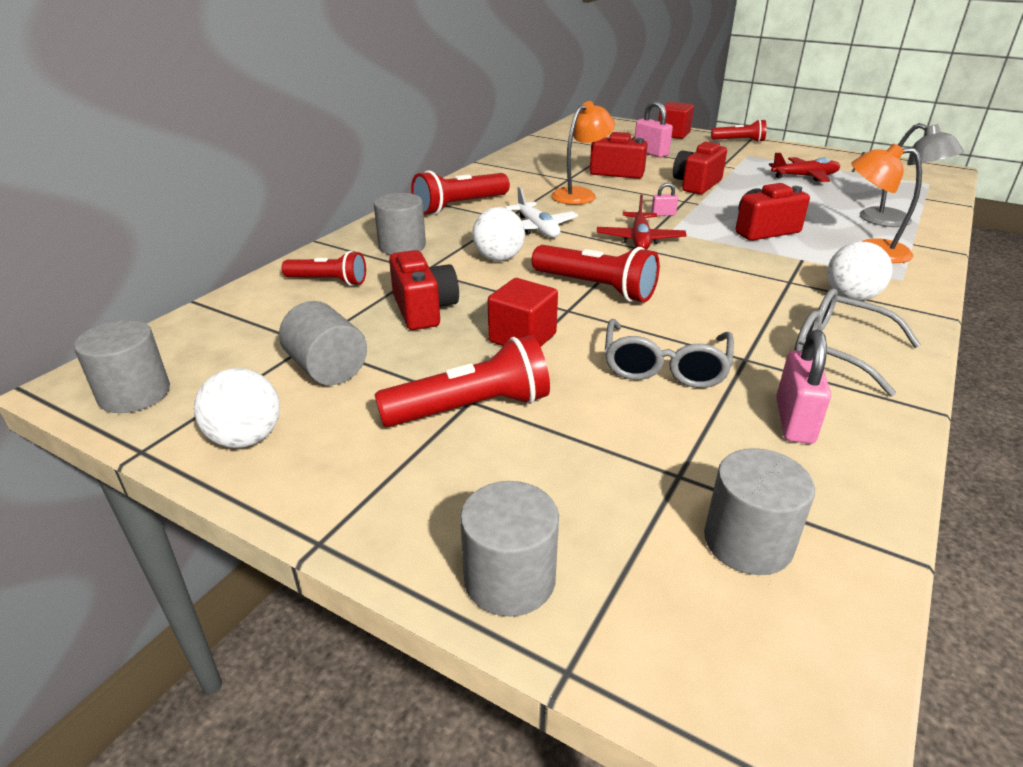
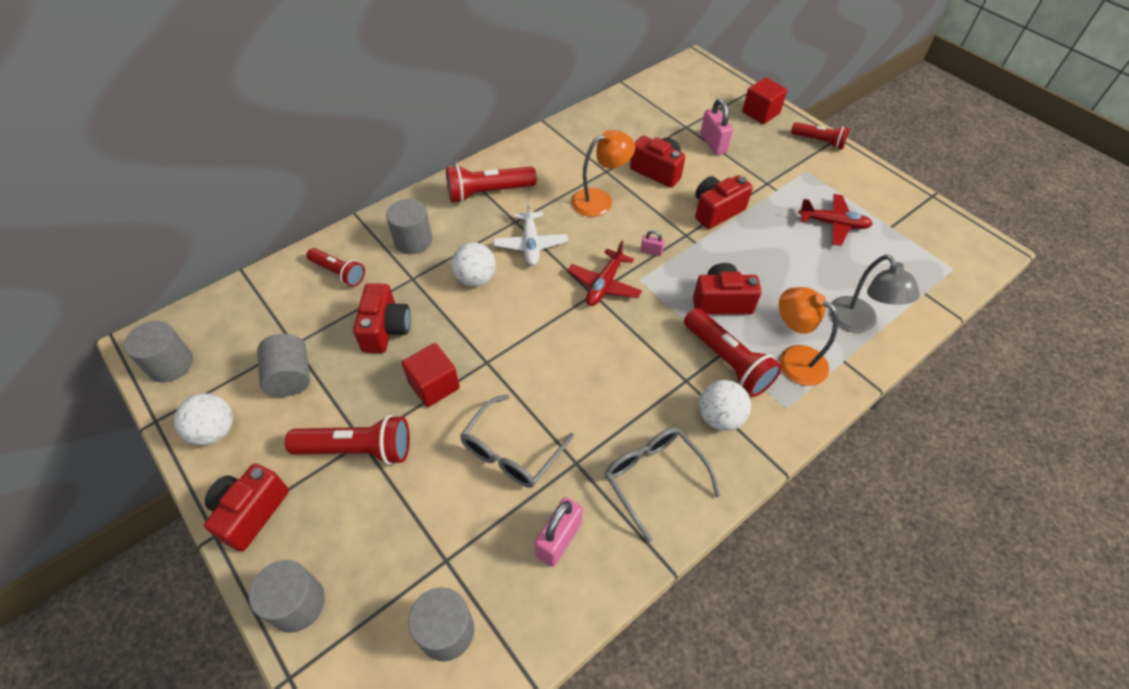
camera: 20 degrees right, 20 degrees up
red flashlight [532,245,660,302] -> red flashlight moved to [684,308,782,397]
none -> red camera [204,463,289,552]

